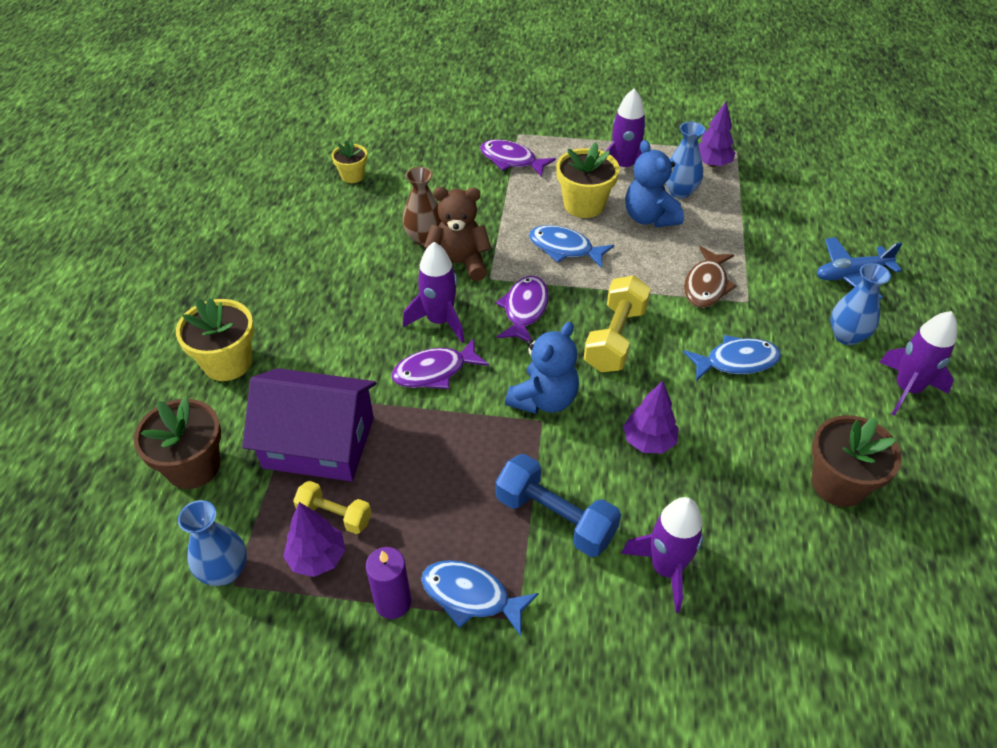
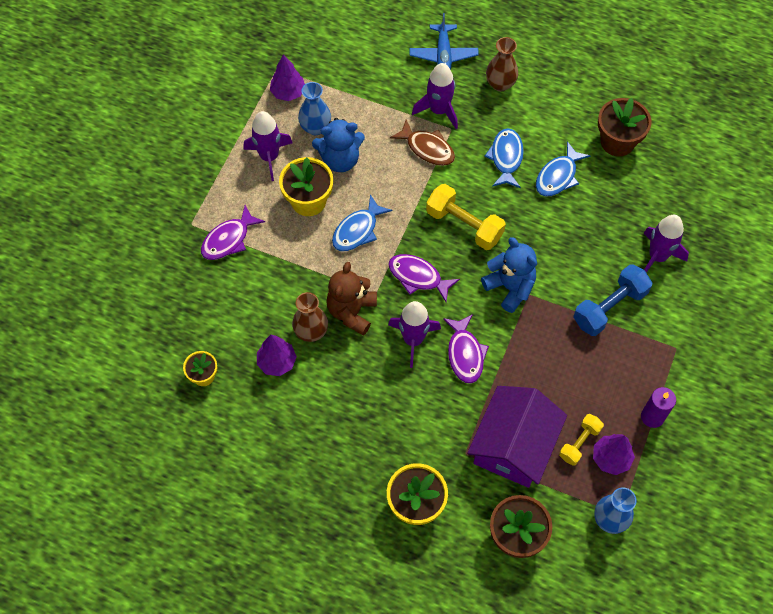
camera: 75 degrees left, 15 degrees up
blue fish [421,560,539,636] -> blue fish moved to [536,141,590,197]
purple tree [623,381,679,454] -> purple tree moved to [257,335,297,376]
blue vase [830,263,891,345] -> brown vase [486,37,518,92]
purple rocket [880,311,957,416] -> purple rocket moved to [412,63,458,129]

